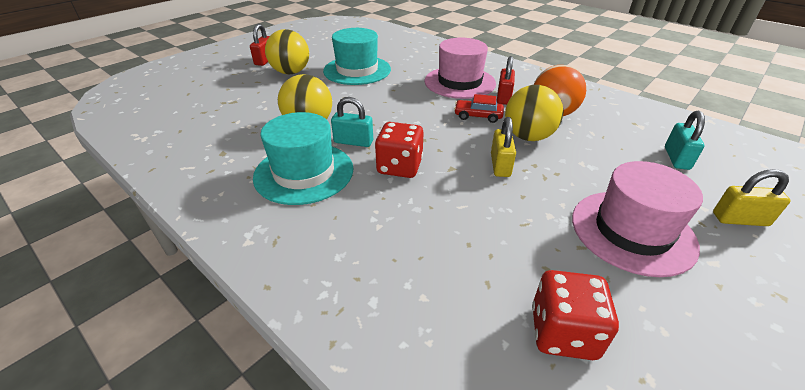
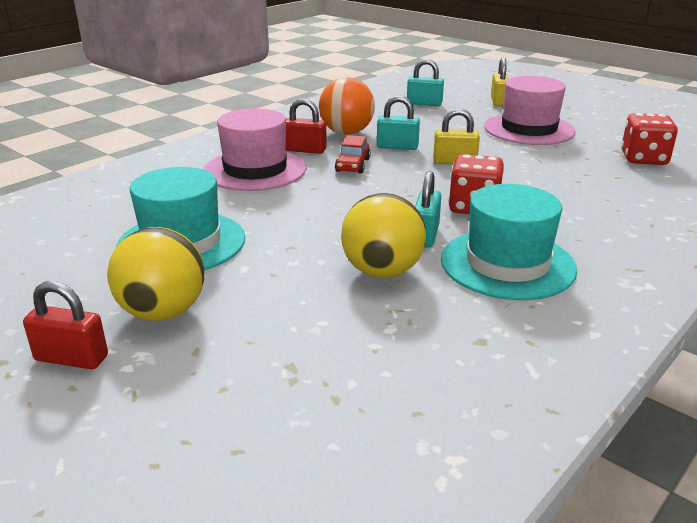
camera: 90 degrees left, 10 degrees down
yellow ball [505,85,564,141] -> turquoise padlock [377,95,420,150]

